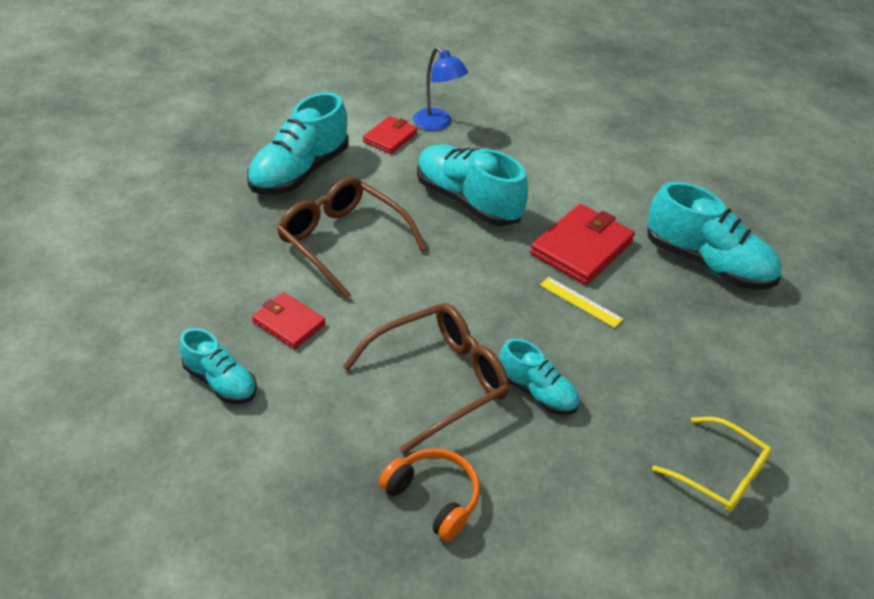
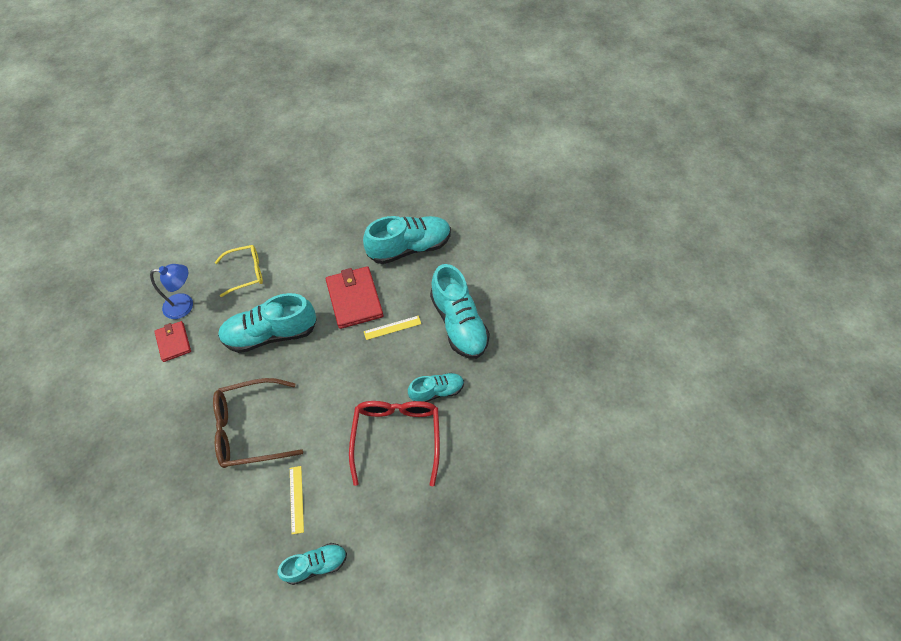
camera: 55 degrees left, 15 degrees up
turquoise shoe [247,92,349,195] -> turquoise shoe moved to [430,264,490,359]
red wallet [252,292,325,349] -> yellow ruler [290,466,304,534]
brown glasses [342,303,509,454] -> red glasses [349,401,440,486]
orange headphones [379,448,480,542] -> none
yellow glasses [652,417,772,513] -> yellow glasses moved to [215,245,263,297]

